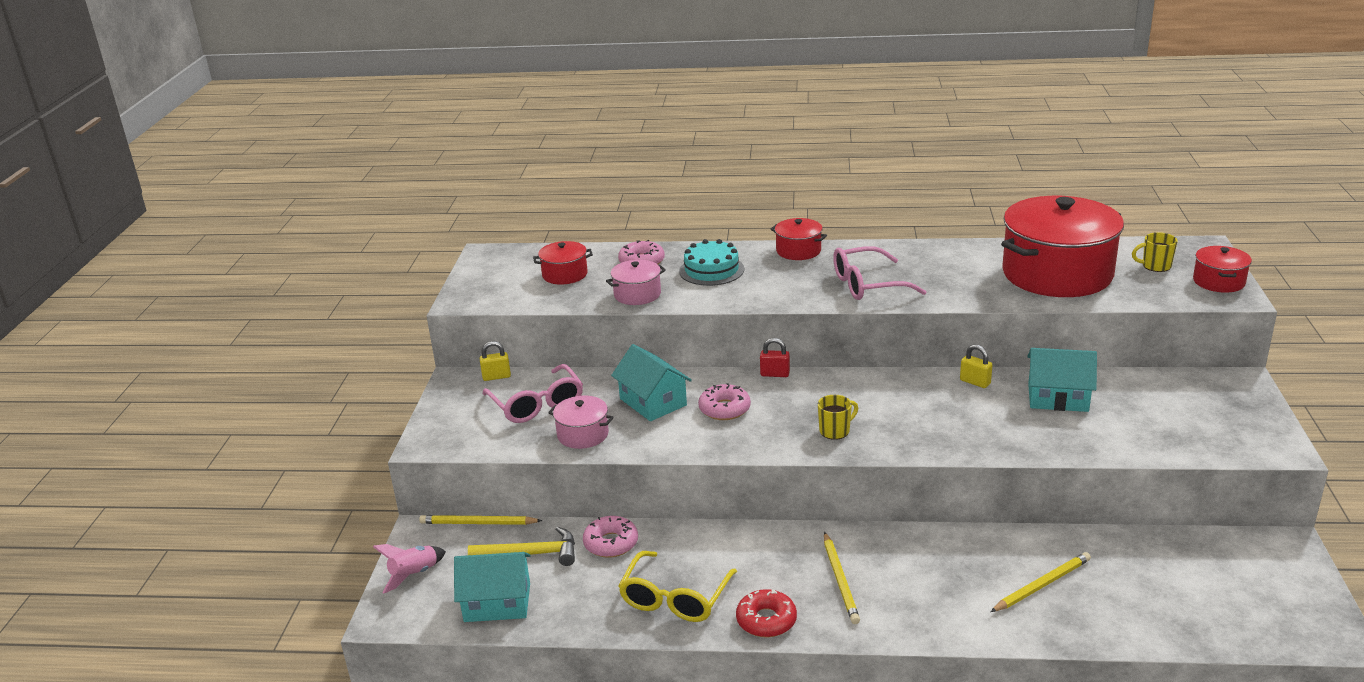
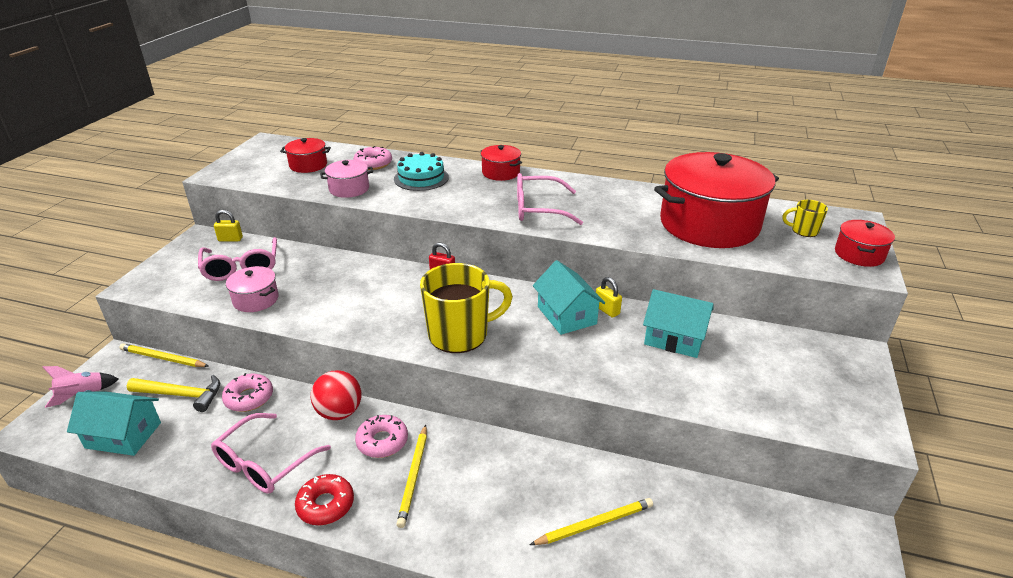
camera: 10 degrees right, 5 degrees up
turquoise house [611,344,692,421] -> turquoise house moved to [533,260,605,335]
yellow glasses [618,551,737,622] -> pink glasses [211,413,331,494]
pink donut [698,383,751,420] -> pink donut moved to [355,415,408,458]
yellow mug [818,395,858,440] -> yellow mug [420,263,513,353], size x2.16
none -> red ball [311,370,361,420]

